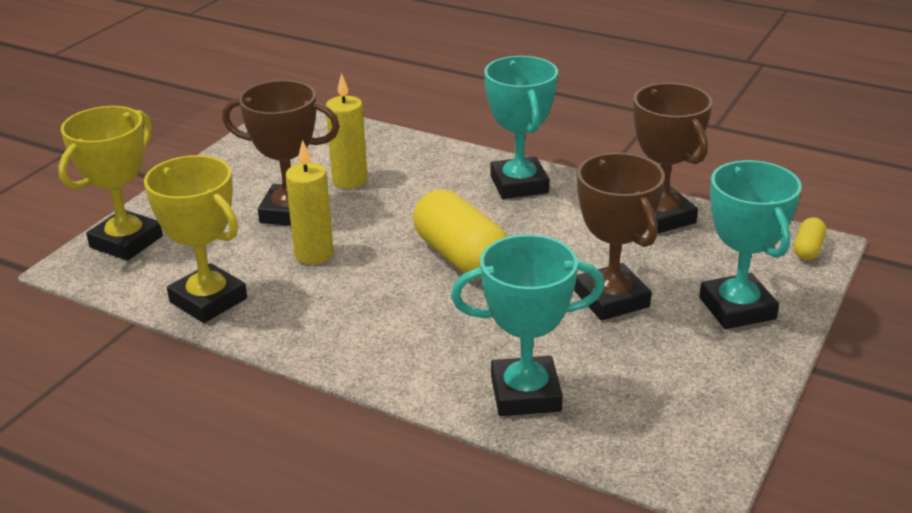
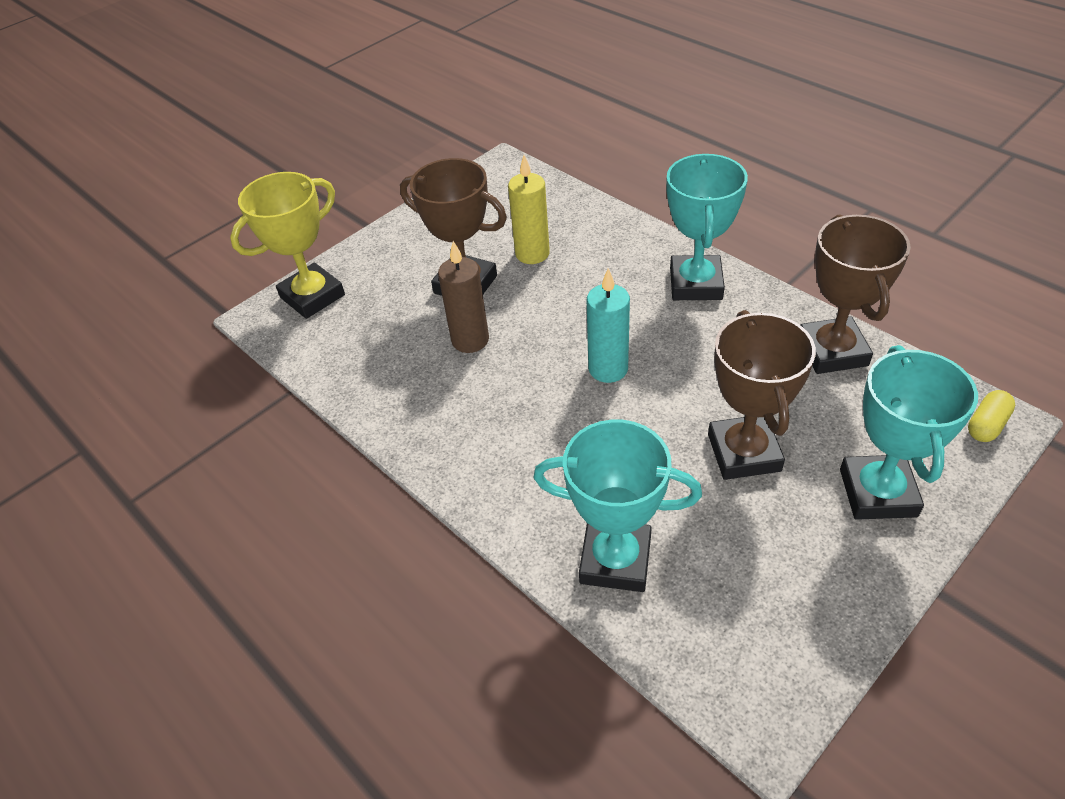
camera: 20 degrees right, 15 degrees up
yellow trophy [144,155,247,323] -> none
yellow candle [285,140,334,265] -> brown candle [438,241,489,353]
yellow capsule [413,190,508,279] -> turquoise candle [587,268,630,383]

